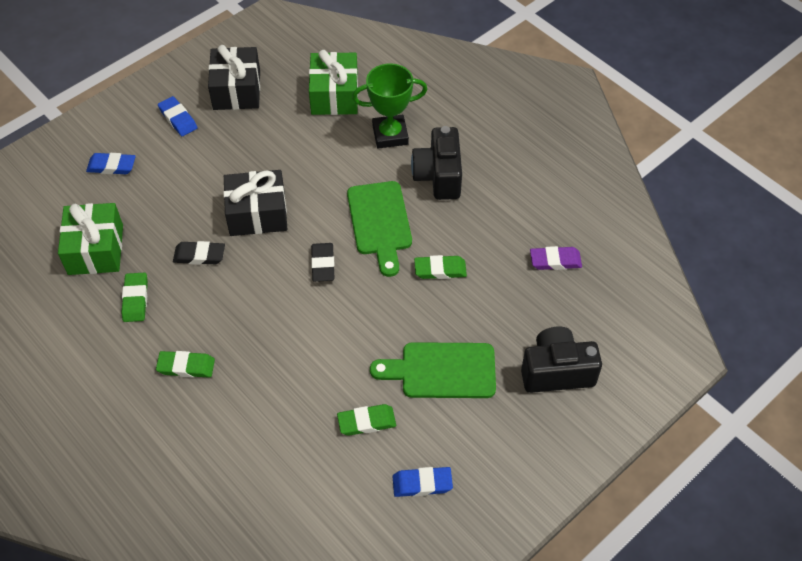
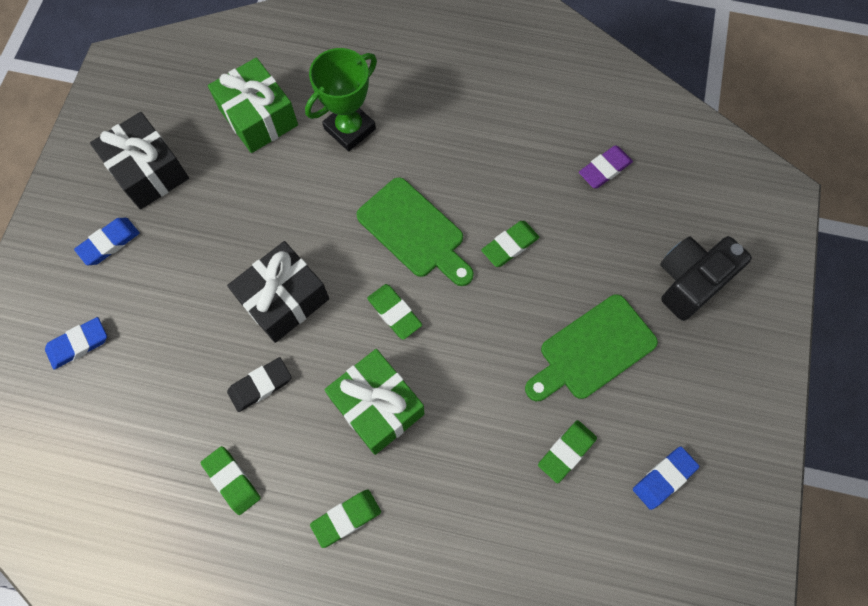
camera: 35 degrees left, 15 degrees up
green gift [58,203,123,275] -> green gift moved to [324,349,424,455]
blue eraser [158,96,197,136] -> blue eraser turned 60 degrees counterclockwise [74,218,140,265]
black eraser [311,243,334,282] -> green eraser [367,284,422,340]
black camera [411,126,462,200] -> none

